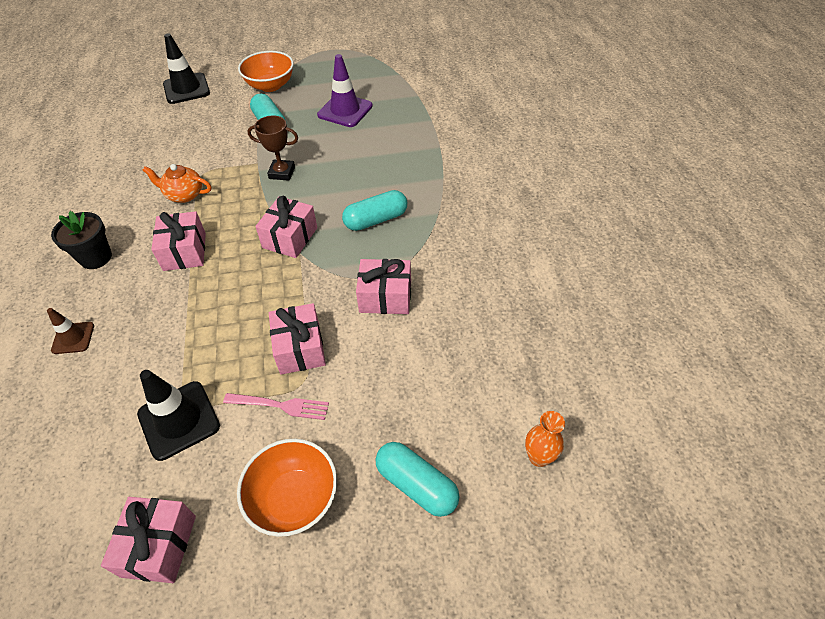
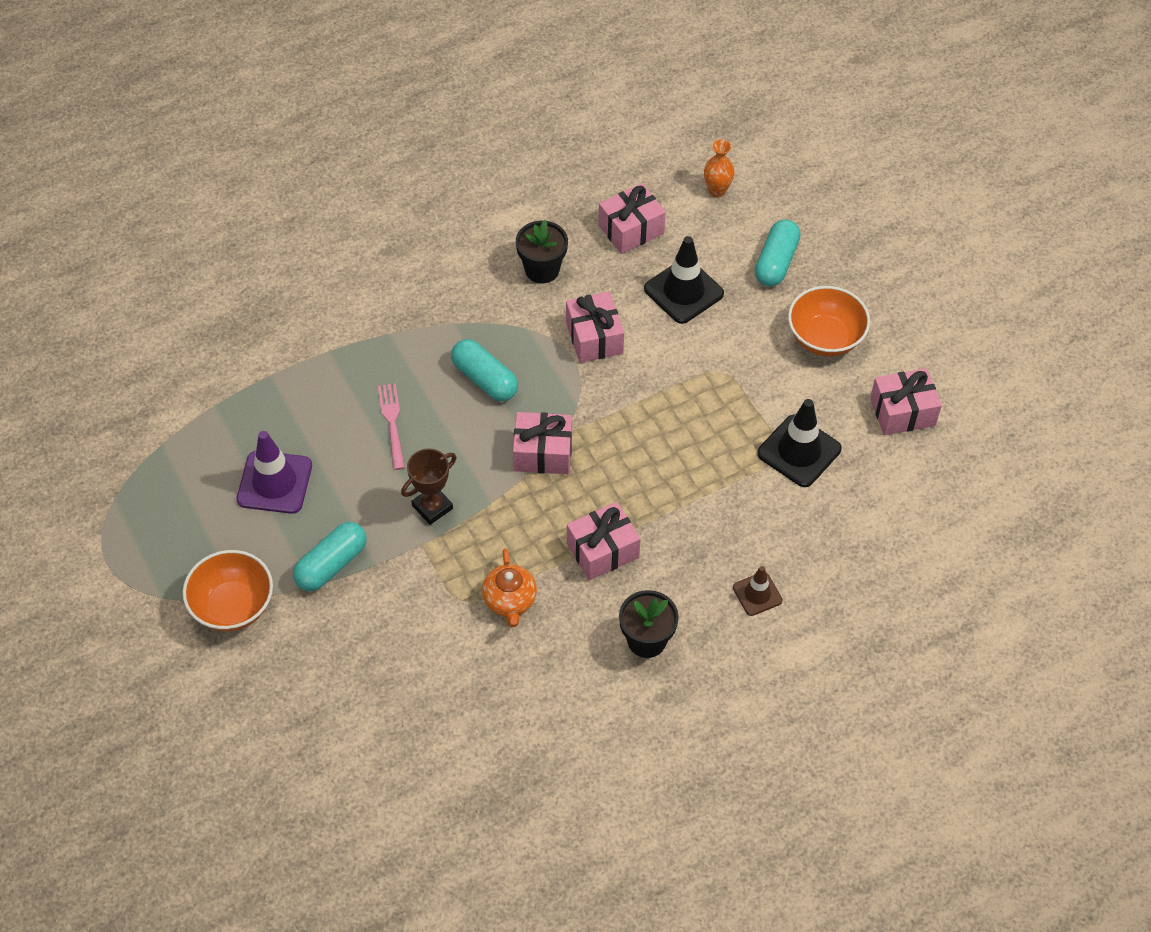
camera: 110 degrees left, 5 degrees up
black traffic cone [163,33,210,104] -> black traffic cone moved to [644,236,724,324]
pink fork [223,393,329,420] -> pink fork moved to [378,383,405,470]
brown trophy [247,116,298,181] -> brown trophy turned 60 degrees clockwise [401,448,456,525]
pink gift [269,303,326,375] -> pink gift moved to [598,183,666,254]
none -> black flower pot [516,220,568,284]

